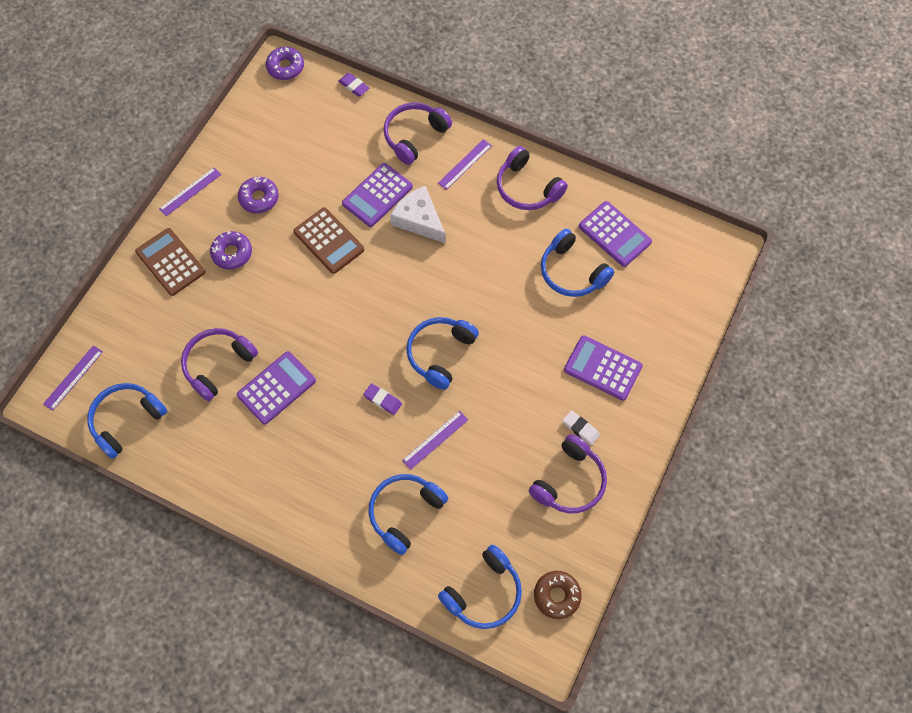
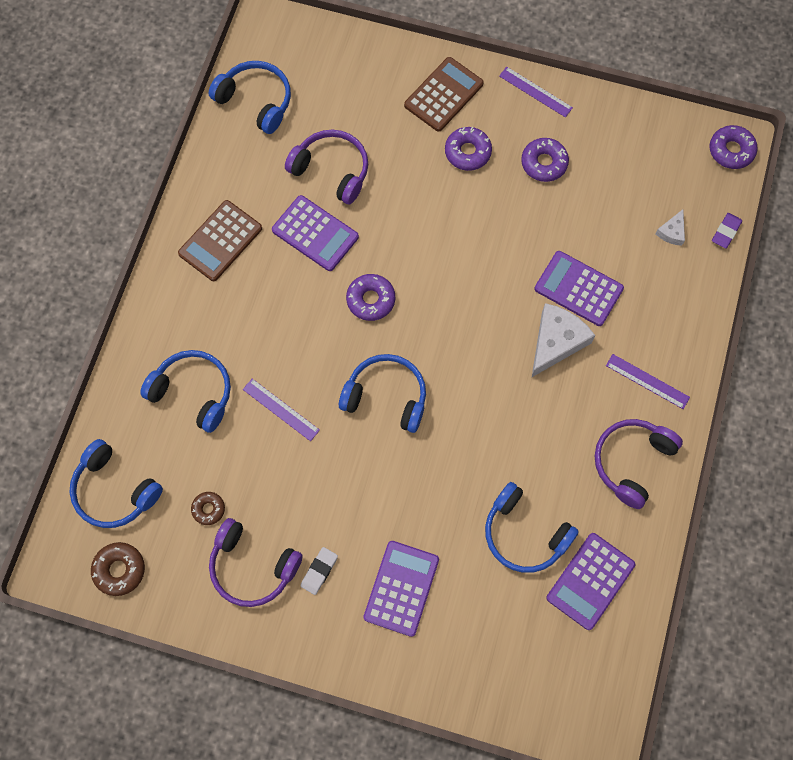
camera: 80 degrees right, 5 degrees up
purple ruler [43,345,103,411] -> none
brown calculator [293,207,364,274] -> brown calculator moved to [178,200,262,281]
purple eraser [363,383,402,415] -> none
purple headphones [384,102,452,165] -> none
blue headphones [541,229,614,297] -> blue headphones turned 90 degrees counterclockwise [485,482,579,573]
none -> brown donut [191,492,225,525]
none -> purple donut [346,274,395,321]
none -> white cheese [656,209,685,246]

